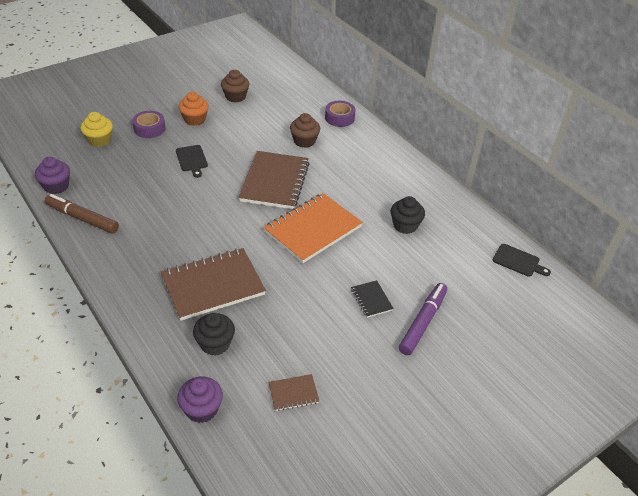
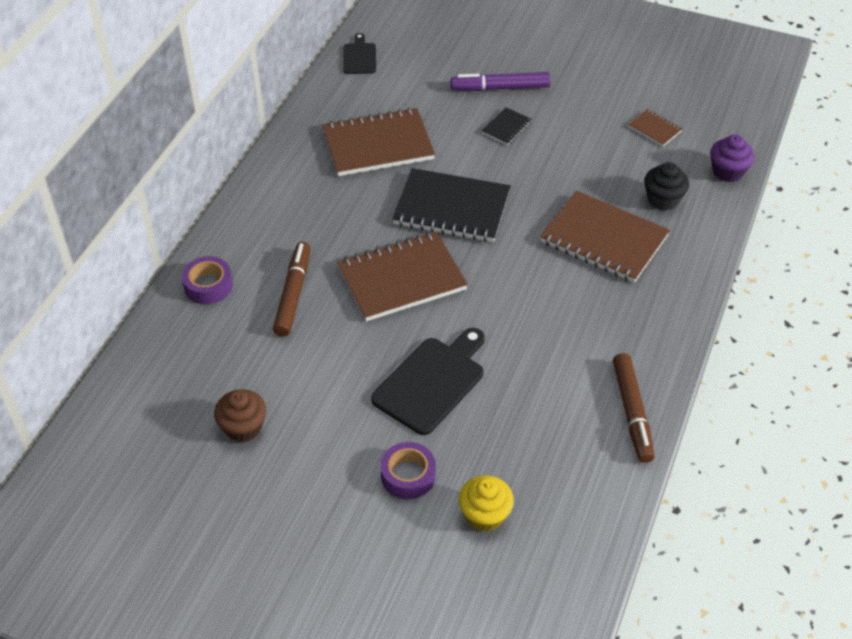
camera: 120 degrees left, 5 degrees up
purple cupcake [35,157,70,194] -> none
black cutting board [176,145,208,178] -> black cutting board [371,328,485,435], size x1.77
orange cupcake [179,92,209,126] -> none
orange notebook [264,193,363,263] -> black notebook [392,168,511,242]
brown cupcake [290,113,320,148] -> brown marker [273,242,311,337]
black cupcake [391,196,425,234] -> brown notebook [323,107,435,176]

